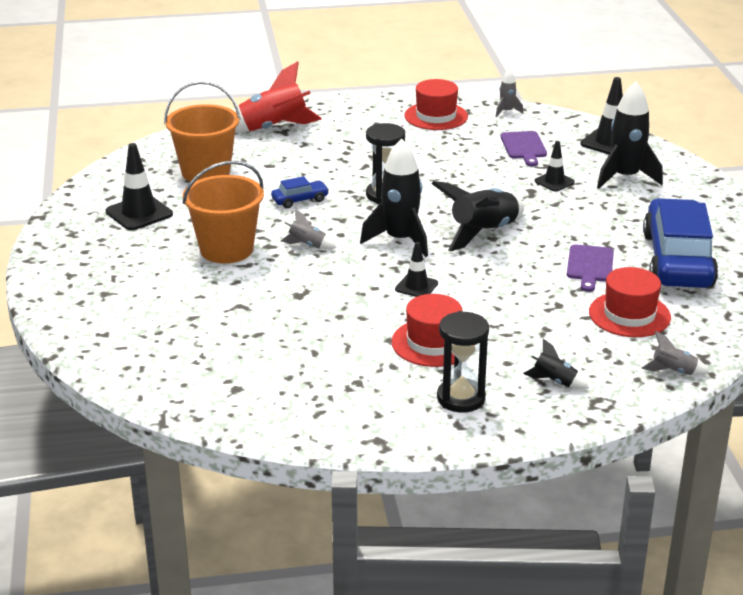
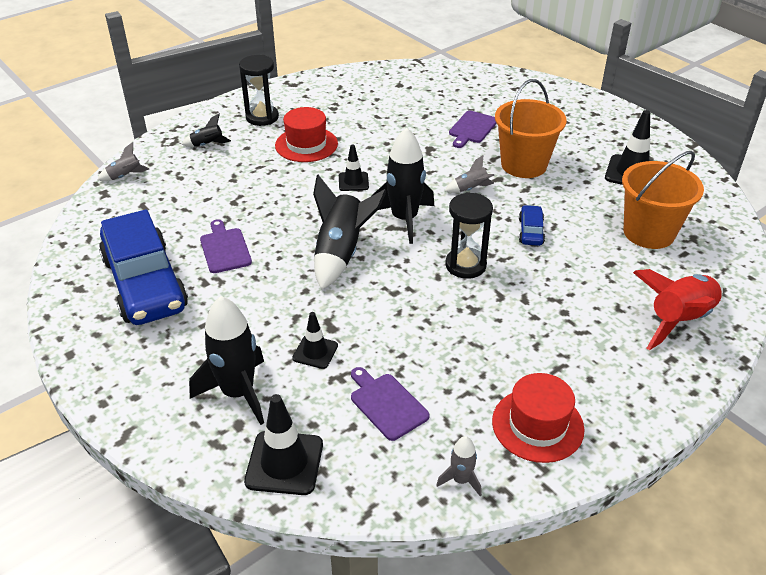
camera: 150 degrees right, 10 degrees up
blue car [271,176,329,208] -> blue car turned 150 degrees clockwise [519,205,545,246]
red hat [589,267,671,337] -> none
none -> purple cutting board [449,111,497,148]

